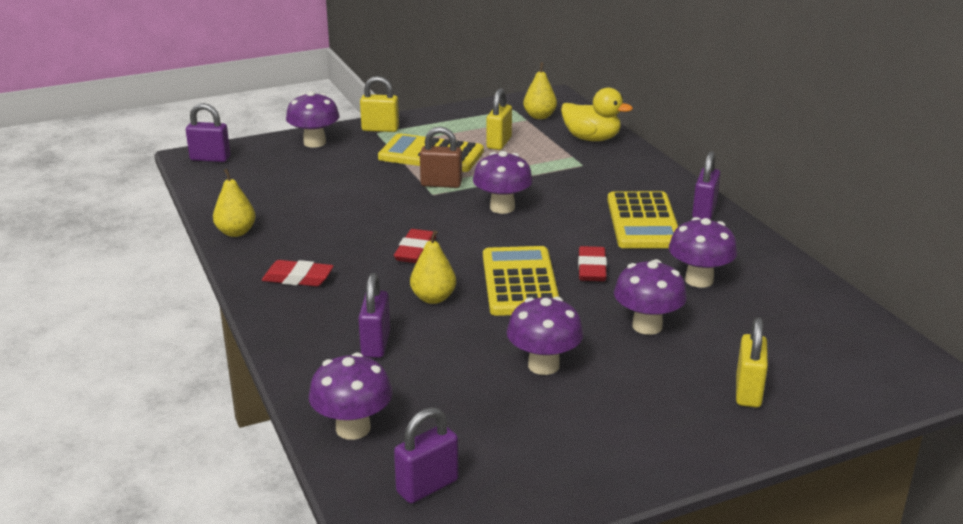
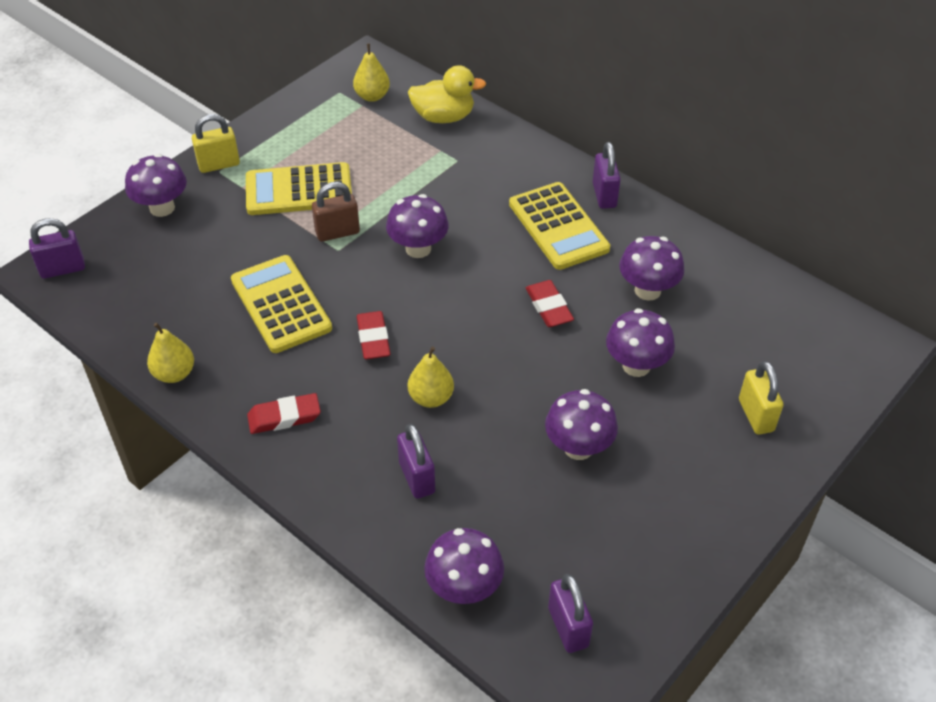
camera: 25 degrees left, 20 degrees up
purple padlock [394,407,459,504] -> purple padlock turned 45 degrees counterclockwise [548,574,593,653]
yellow calculator [483,246,559,316] -> yellow calculator moved to [231,255,332,353]
yellow padlock [486,88,512,150] -> none

